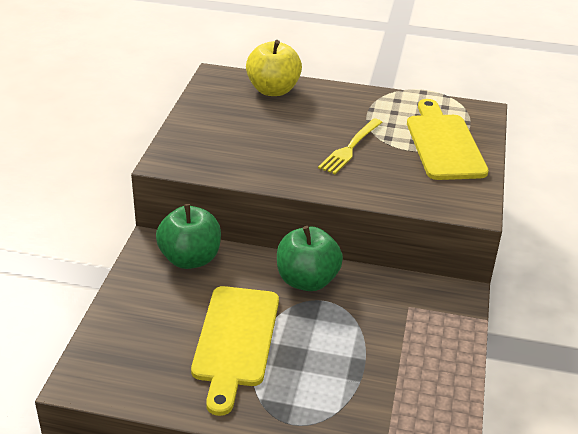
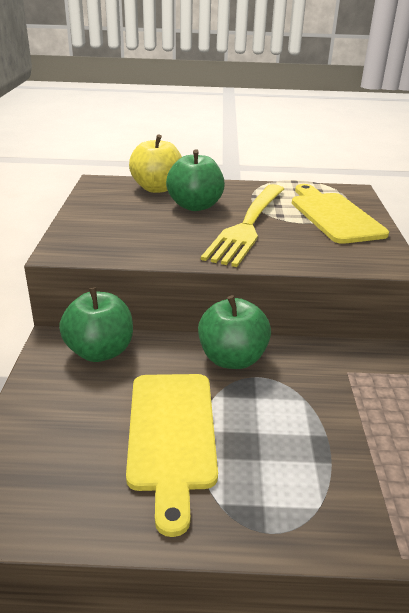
camera: 10 degrees left, 5 degrees down
yellow fork [318,118,383,174] -> yellow fork [201,184,284,267], size x1.78
none -> green apple [166,149,225,211]

